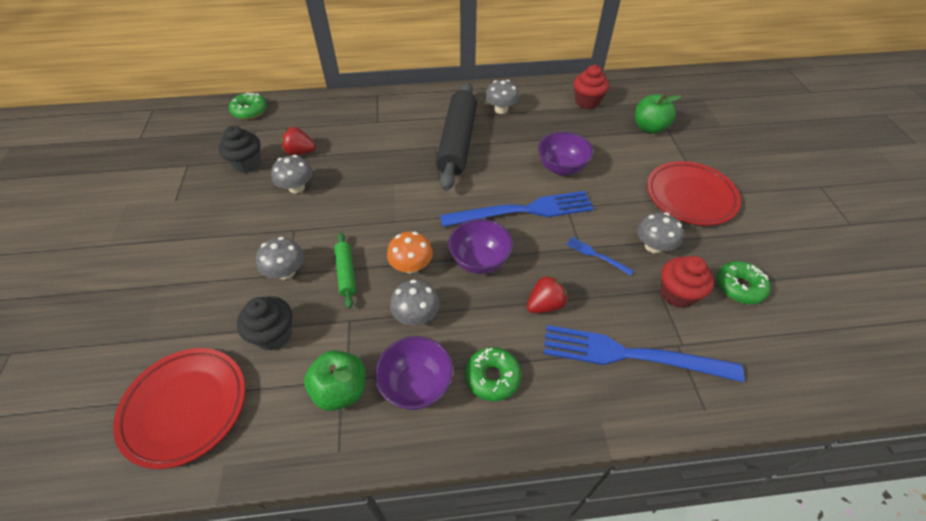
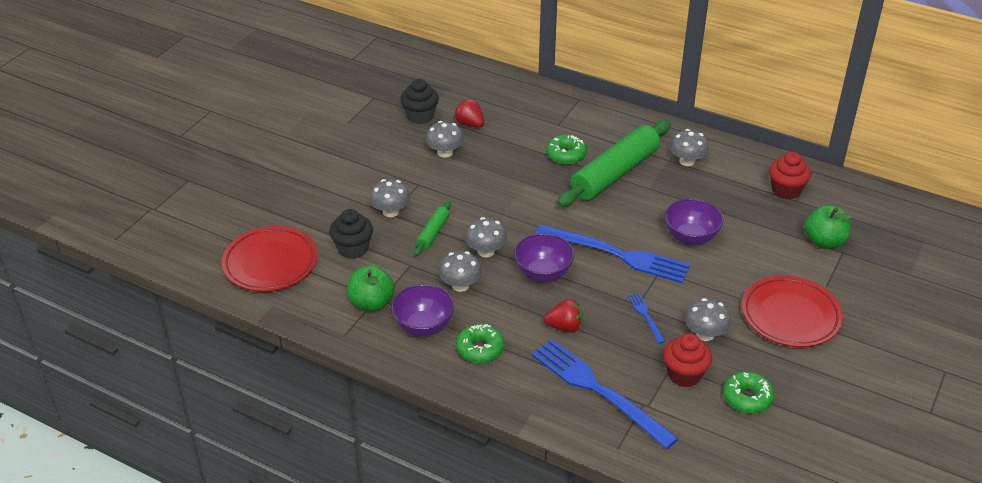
camera: 35 degrees right, 10 degrees down
green donut [229,92,267,120] -> green donut moved to [546,135,587,164]
orange mushroom [387,232,433,273] -> grey mushroom [465,217,507,257]
black rolling pin [436,82,477,191] -> green rolling pin [557,120,671,207]

